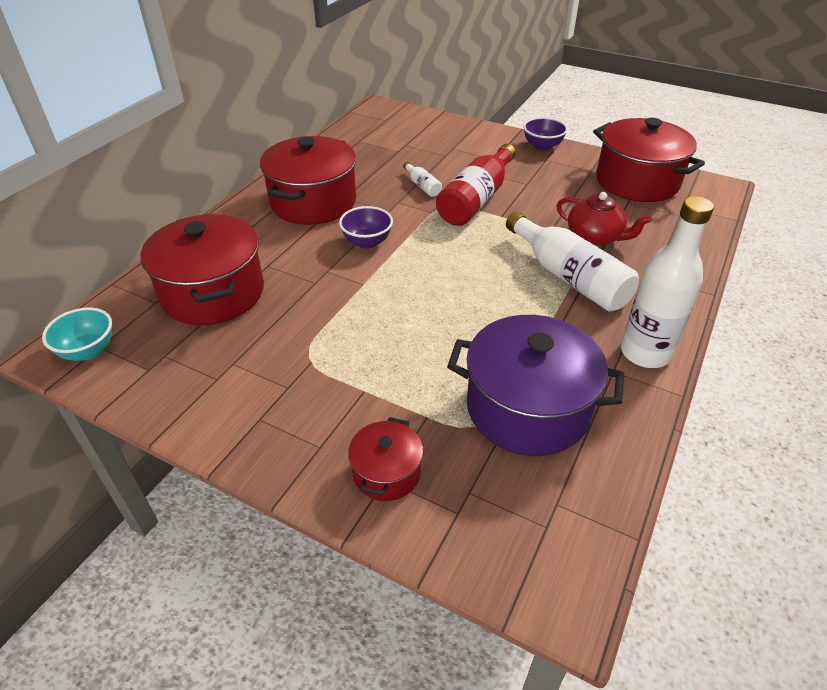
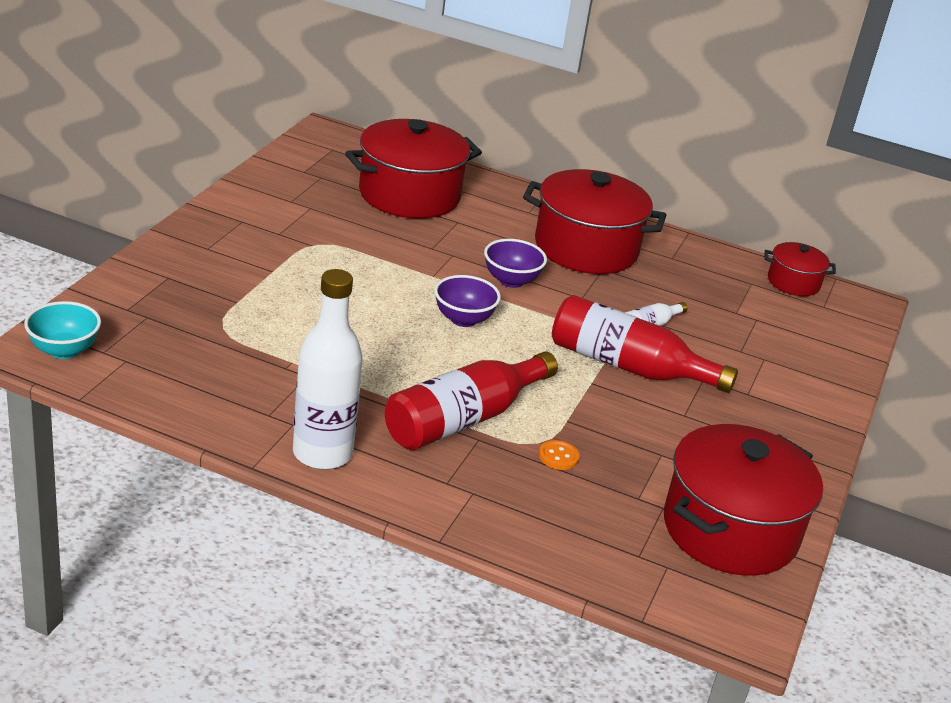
camera: 80 degrees right, 10 degrees down
turquoise bowl [42,307,112,361] -> turquoise bowl moved to [24,301,101,359]
red pot [348,417,423,501] -> red pot moved to [764,242,836,296]
purple pot [447,315,624,456] -> none
white bottle [506,212,639,311] -> red bottle [385,351,558,450]
purple bowl [523,117,568,151] -> purple bowl moved to [434,275,501,327]
red teapot [557,192,652,246] -> orange button [539,440,579,470]

